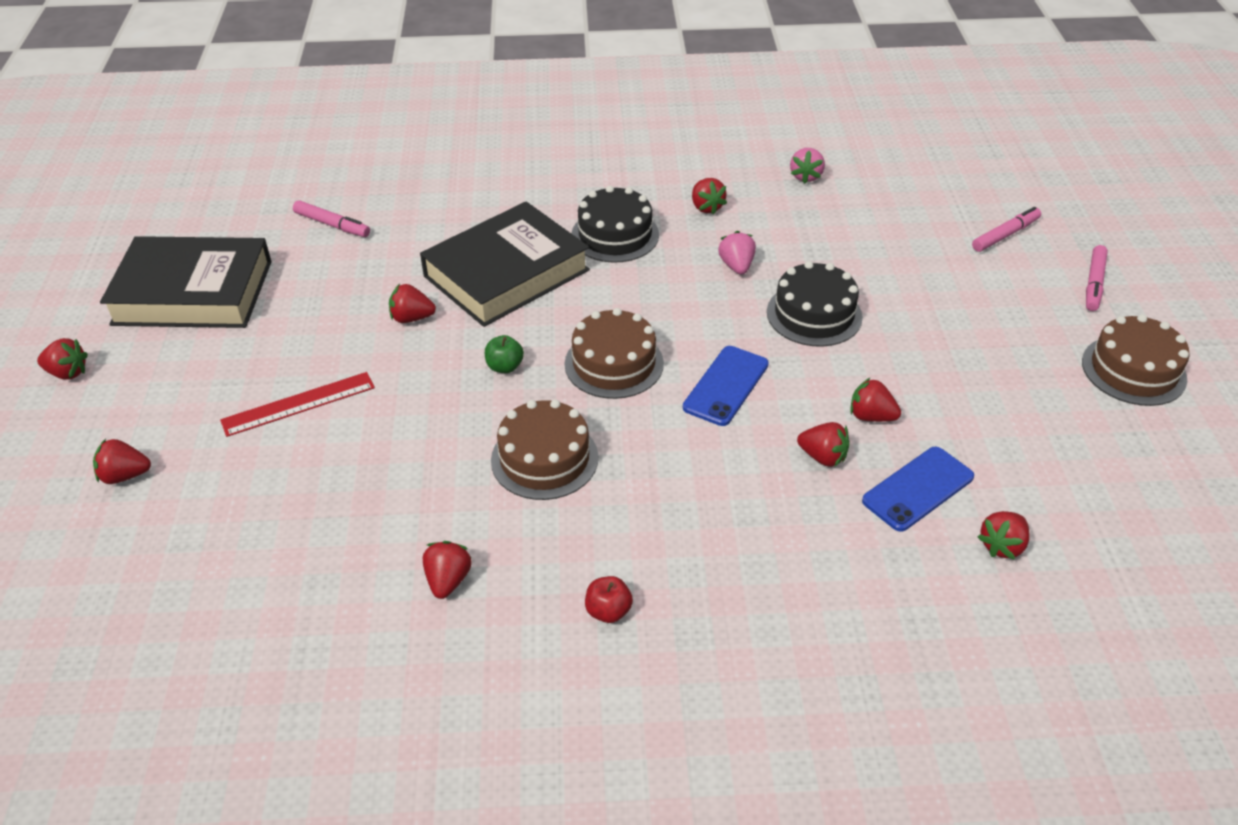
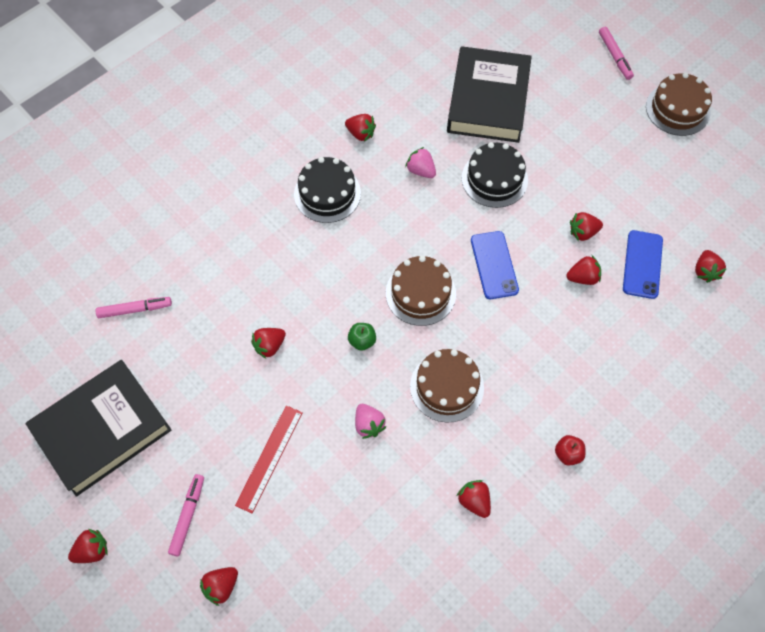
camera: 40 degrees left, 20 degrees up
black book [420,201,590,327] -> black book moved to [447,46,532,143]
pink strawberry [790,148,825,184] -> pink strawberry moved to [355,404,386,439]
pink marker [972,207,1041,252] -> pink marker moved to [168,474,204,556]

